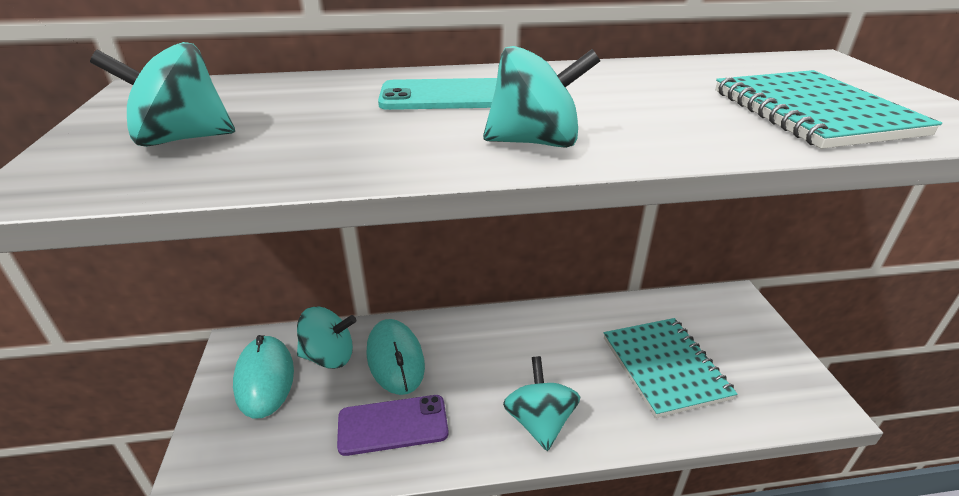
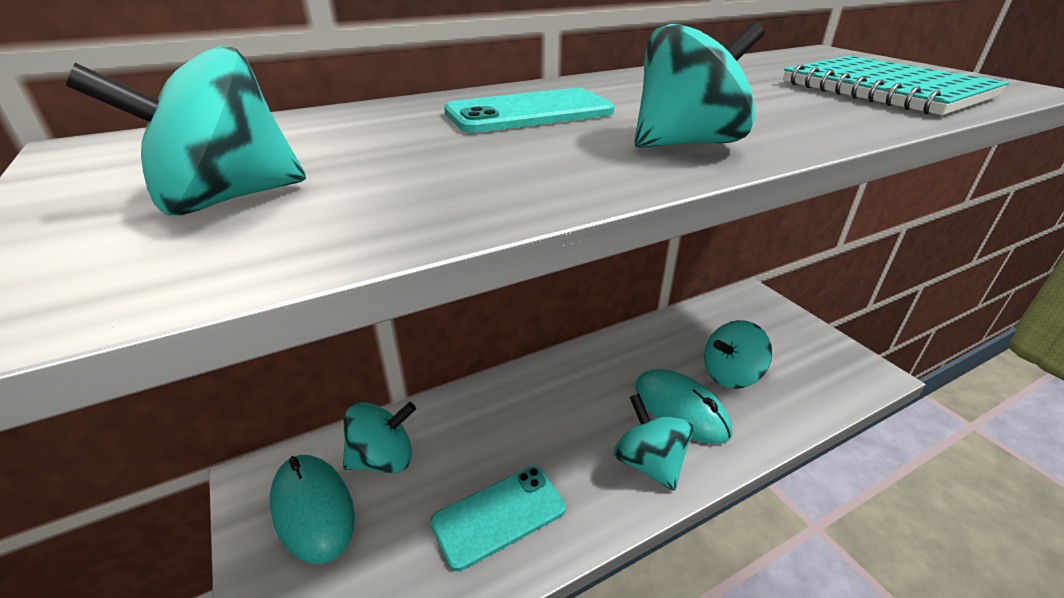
camera: 20 degrees left, 0 degrees up
purple phone [337,395,449,456] -> turquoise phone [430,466,566,571]
turquoise mouse [367,319,425,395] -> turquoise mouse moved to [635,369,732,444]
turquoise notebook [604,318,737,418] -> turquoise spinning top [704,320,772,389]

